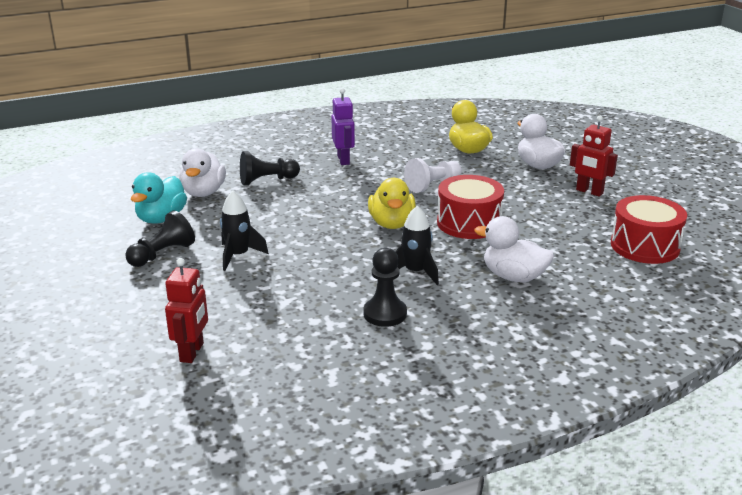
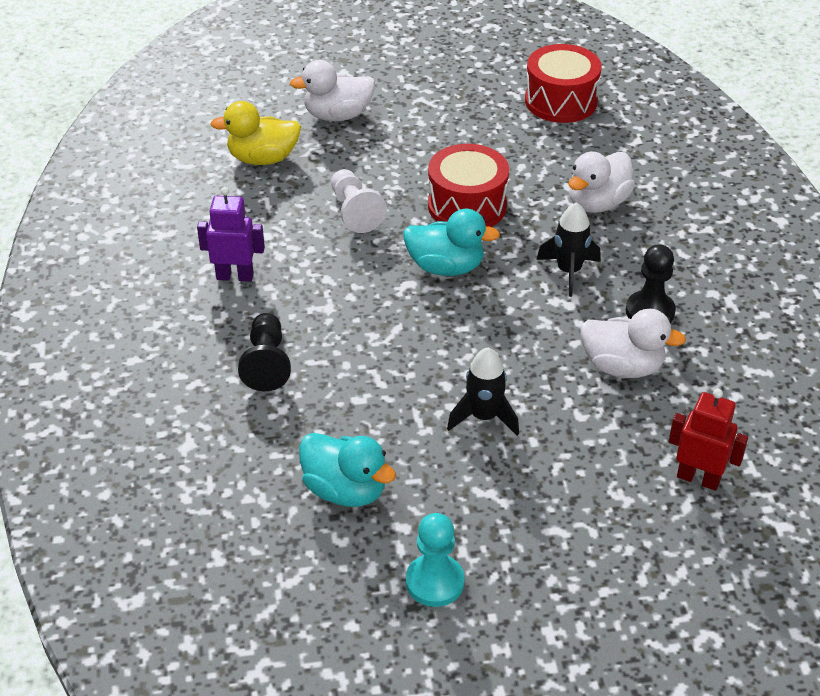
camera: 75 degrees left, 15 degrees up
black pawn [125,211,195,267] -> none
white duck [179,148,226,197] -> white duck moved to [581,309,686,378]
yellow duck [368,178,416,229] -> turquoise duck [403,209,500,276]
red robot [570,116,618,197] -> none
none -> turquoise pawn [406,513,465,607]

